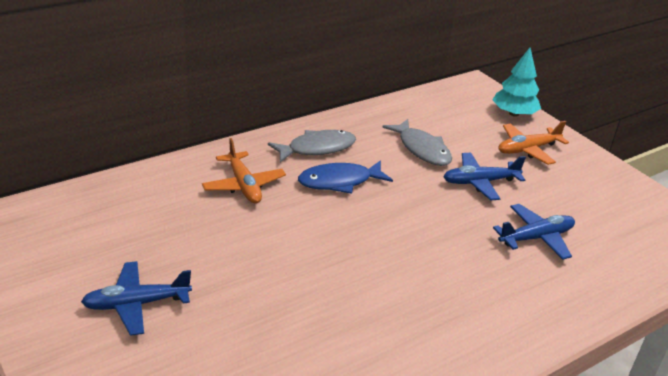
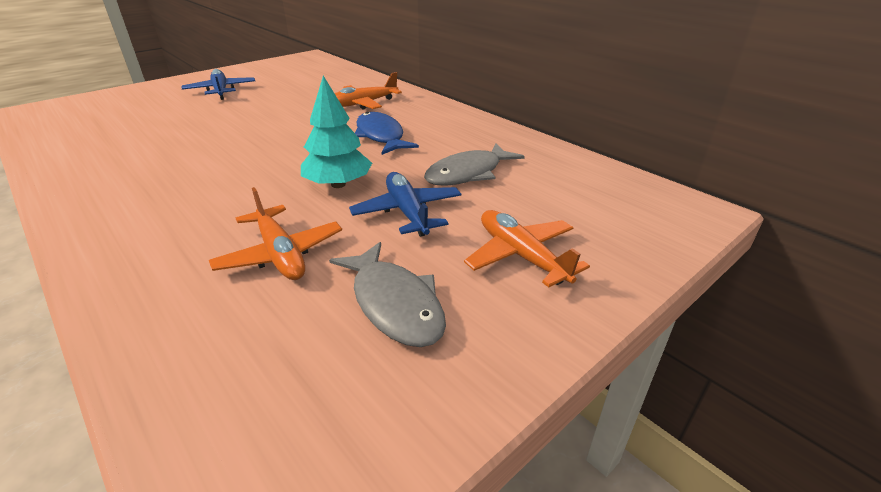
camera: 85 degrees right, 0 degrees up
grey fish [268,130,356,162] -> grey fish moved to [329,242,446,347]
turquoise tree [493,48,541,117] -> turquoise tree moved to [301,76,372,188]
blue plane [493,204,575,260] -> orange plane [209,187,342,280]

